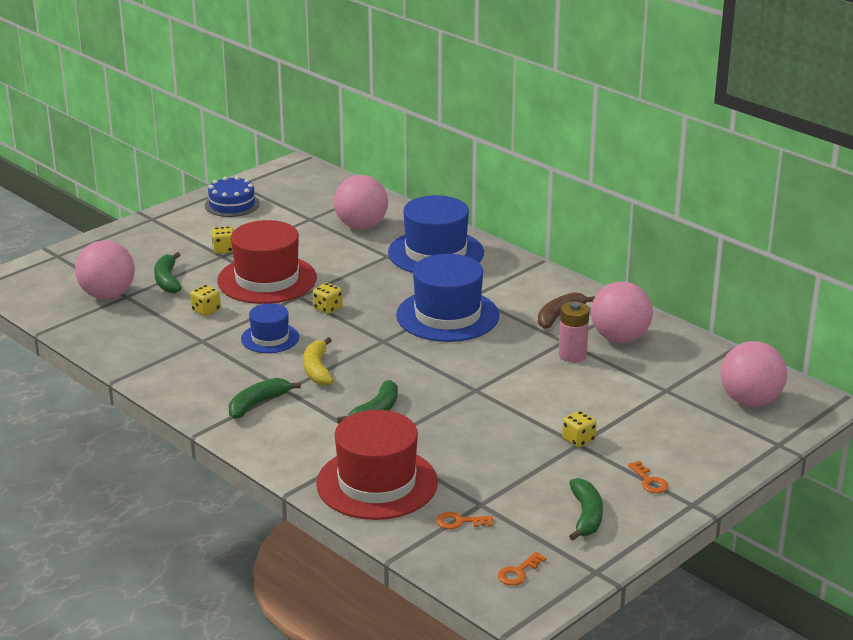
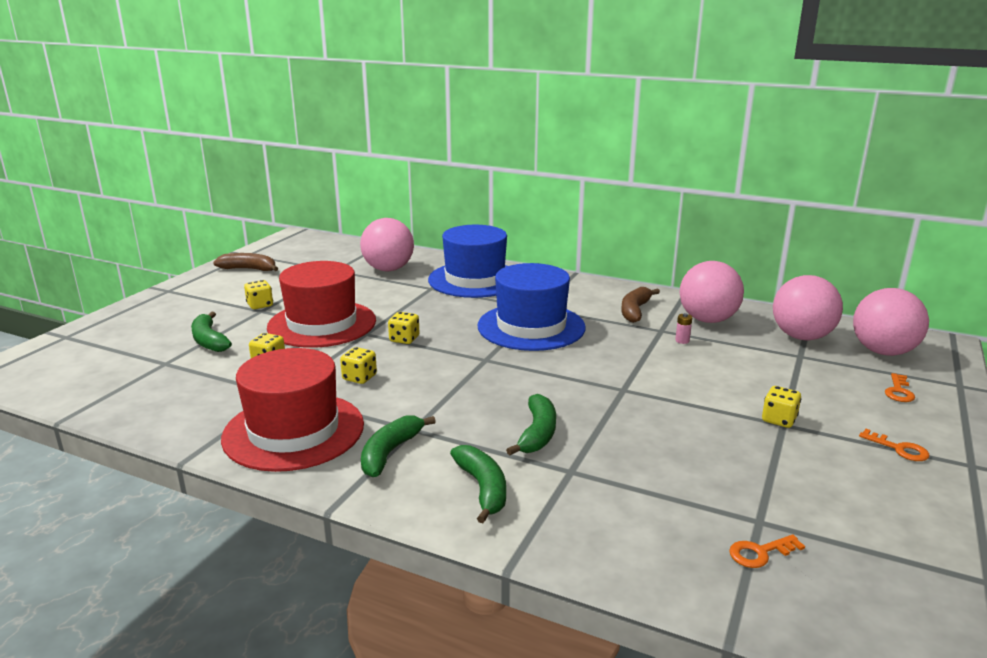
camera: 20 degrees left, 5 degrees down
pink ball [75,240,135,299] -> pink ball moved to [773,275,843,340]
blue cake [205,176,260,217] -> brown banana [213,253,279,271]
blue hat [241,303,299,353] -> yellow dice [340,347,377,384]
yellow banana [304,337,333,386] -> none
red hat [316,410,438,520] -> red hat moved to [221,348,364,472]
orange key [498,552,546,586] -> orange key moved to [885,373,915,402]
pink battery [559,302,589,362] -> pink battery [675,313,692,344], size x0.48
green banana [569,478,603,541] -> green banana moved to [450,445,506,523]

